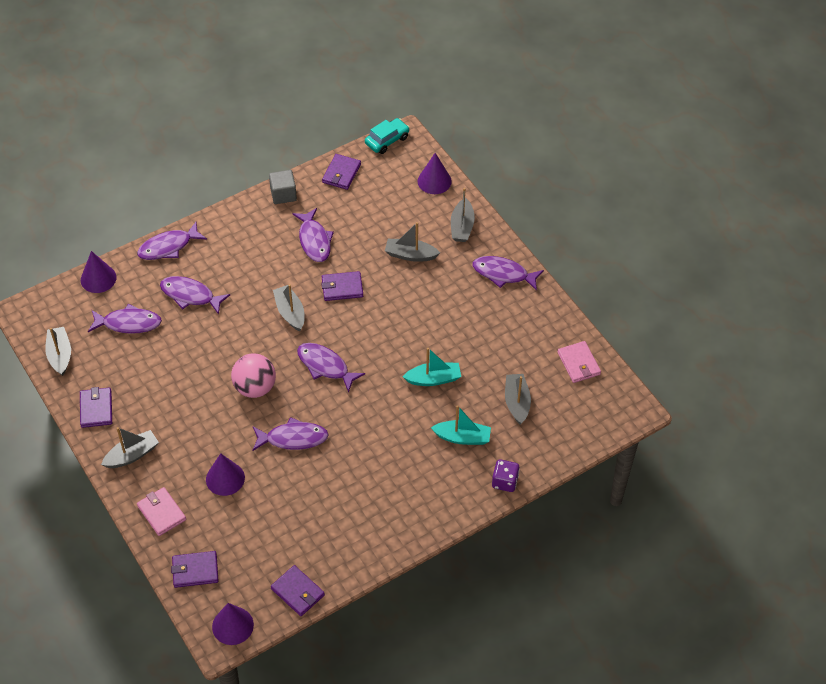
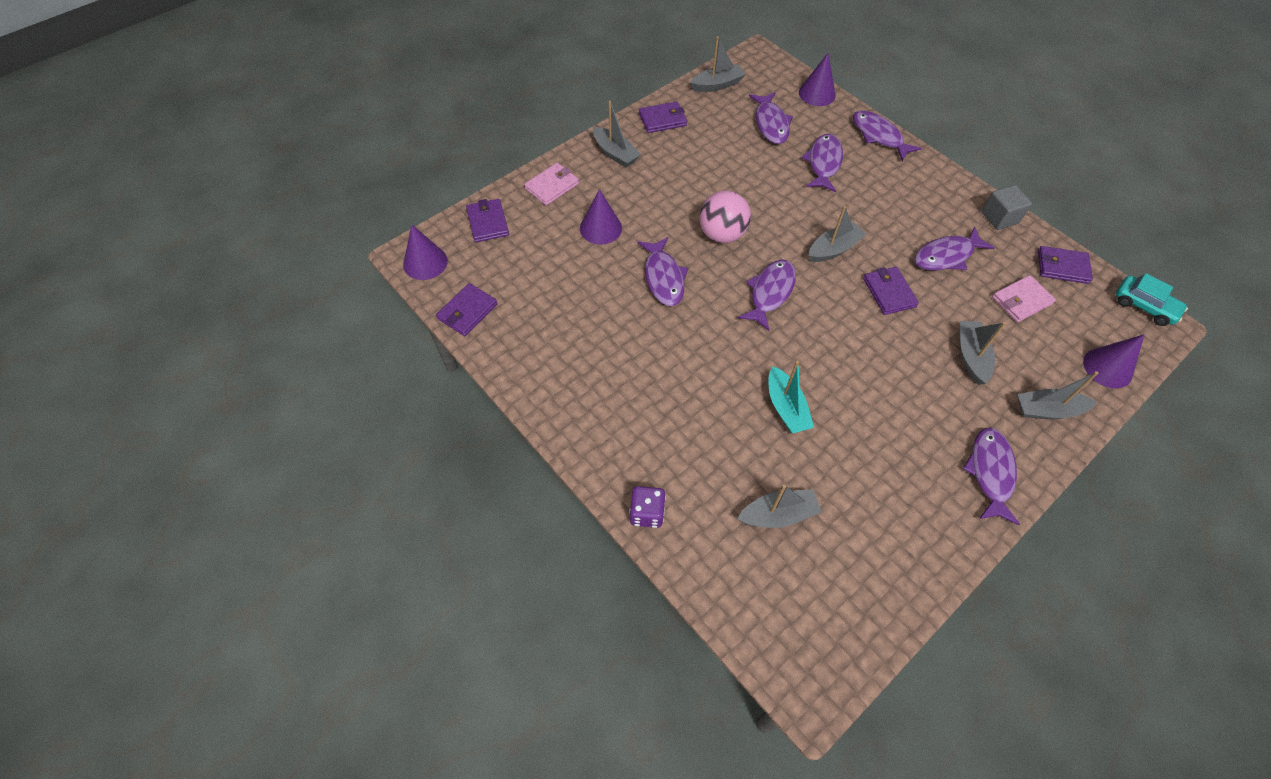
camera: 80 degrees right, 5 degrees up
turquoise boat [431,405,491,445] -> none
pink wallet [558,341,601,383] -> pink wallet moved to [992,275,1056,322]

